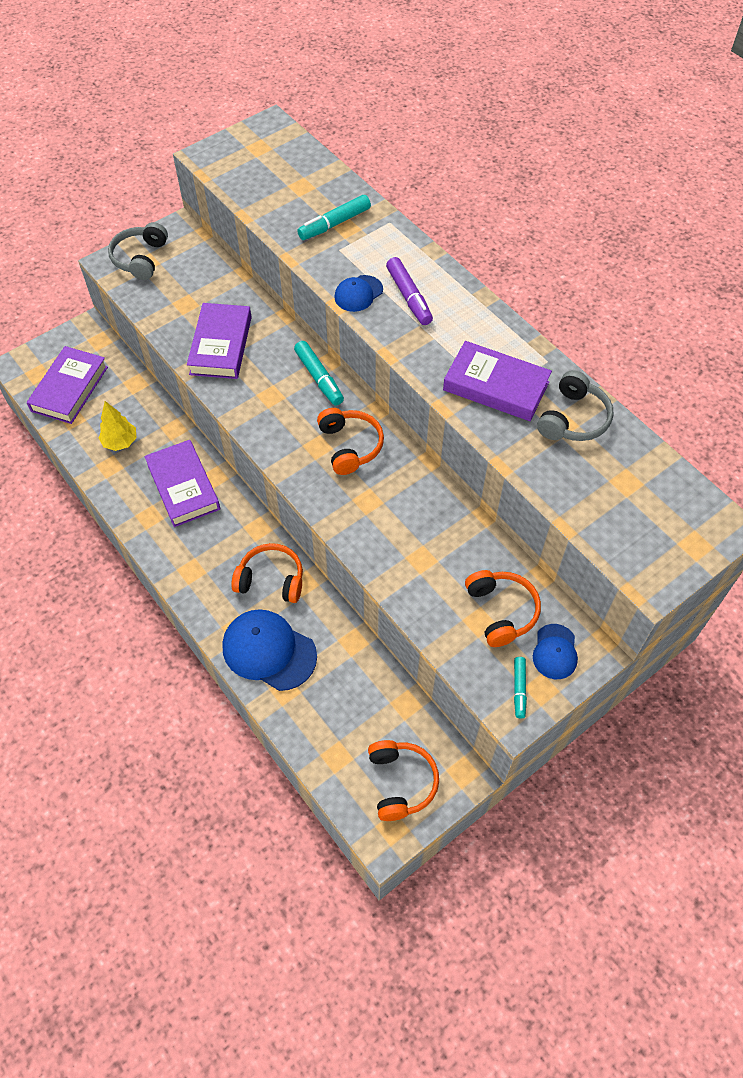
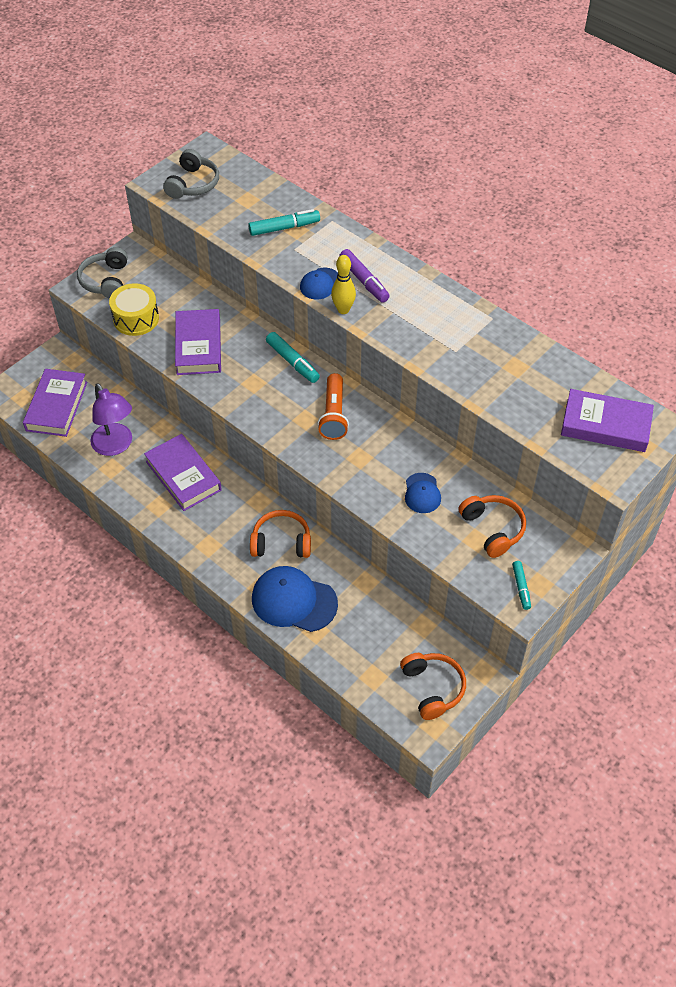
camera: 10 degrees left, 5 degrees down
yellow tree [99,401,137,451] -> purple lamp [90,383,132,456]
turquoise marker [297,195,371,240] -> turquoise marker turned 150 degrees counterclockwise [248,209,320,236]
orange headphones [317,408,384,475] -> orange flashlight [317,373,349,440]
purple book [443,341,552,421] -> purple book moved to [561,389,654,452]
blue cap [533,624,578,679] -> blue cap moved to [405,473,441,513]
grey headphones [537,370,614,441] -> grey headphones moved to [163,149,219,199]
none -> yellow drum [109,283,159,336]
none -> yellow bowling pin [331,255,356,314]

